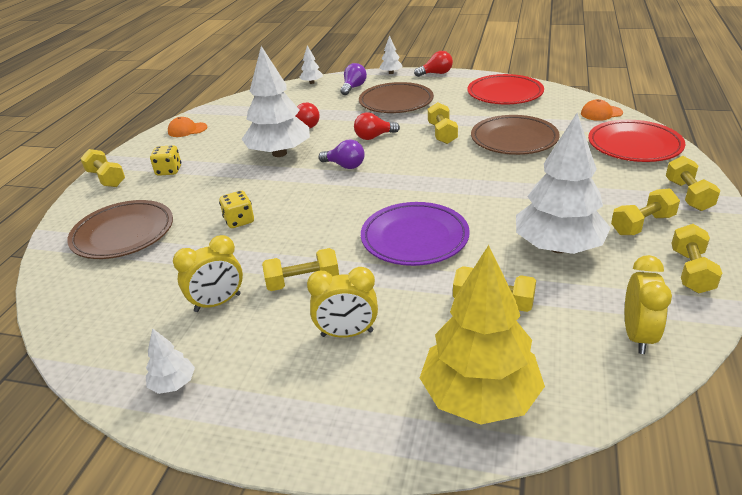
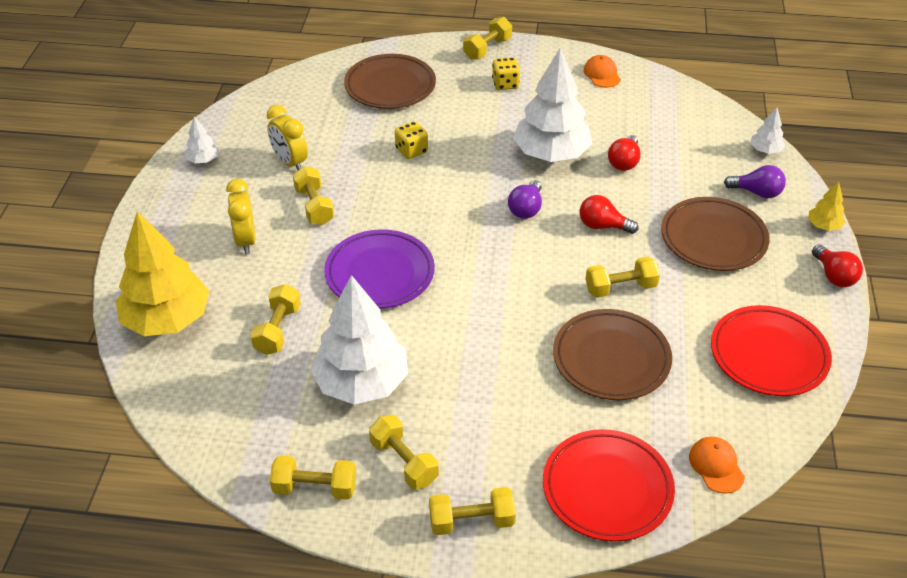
camera: 80 degrees right, 10 degrees up
red light bulb [354,112,400,140] -> red light bulb turned 45 degrees counterclockwise [580,195,638,234]
white tree [379,35,403,74] -> yellow tree [808,182,846,231]
yellow clock [625,255,672,354] -> none

